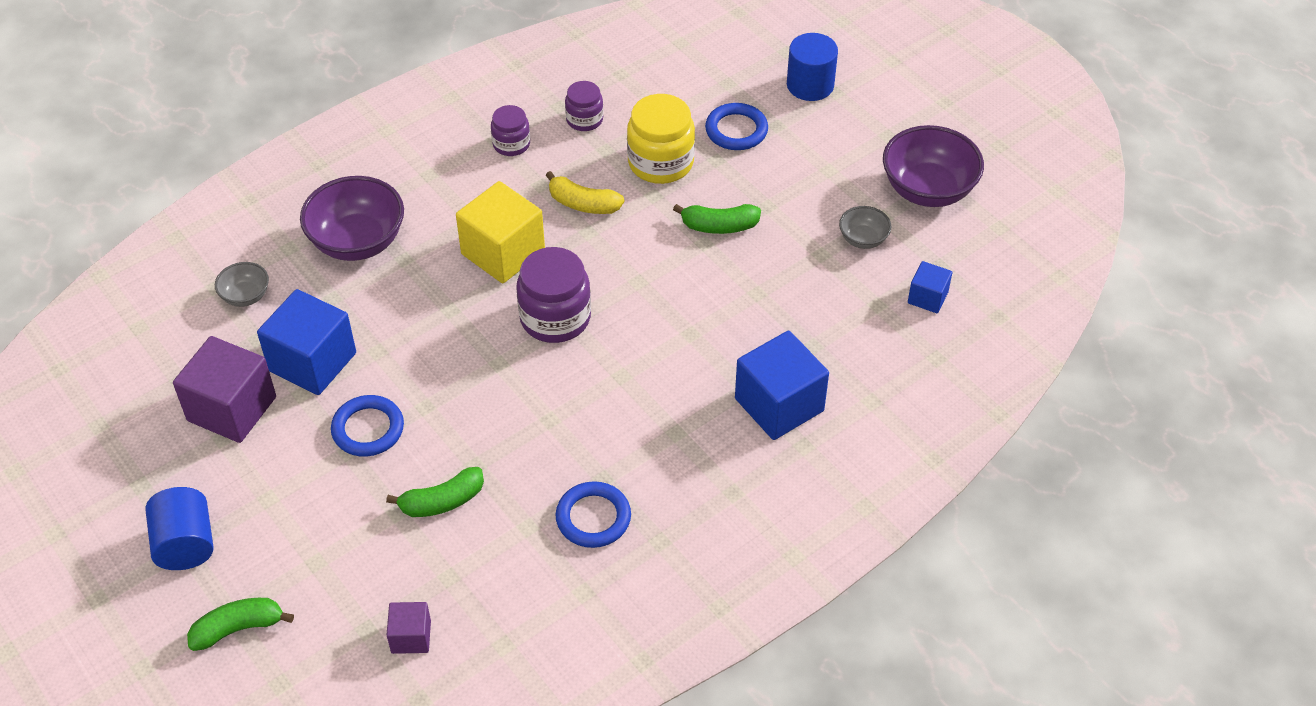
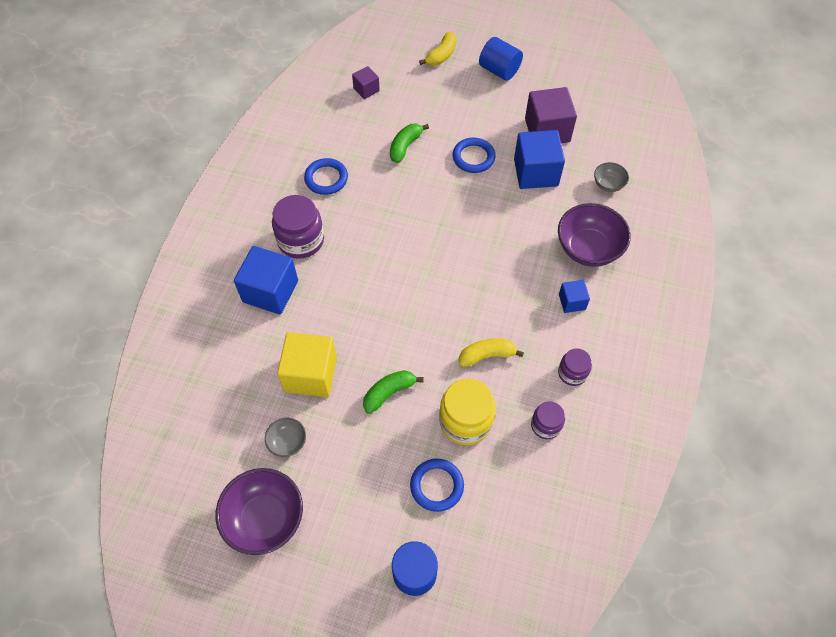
camera: 145 degrees right, 10 degrees up
green banana [187,598,294,651] -> yellow banana [419,32,457,66]
yellow cube [456,181,545,283] -> yellow cube moved to [277,332,337,397]
purple jar [516,247,591,343] -> purple jar moved to [272,195,324,259]
blue cube [908,261,952,313] -> blue cube moved to [559,280,590,313]

